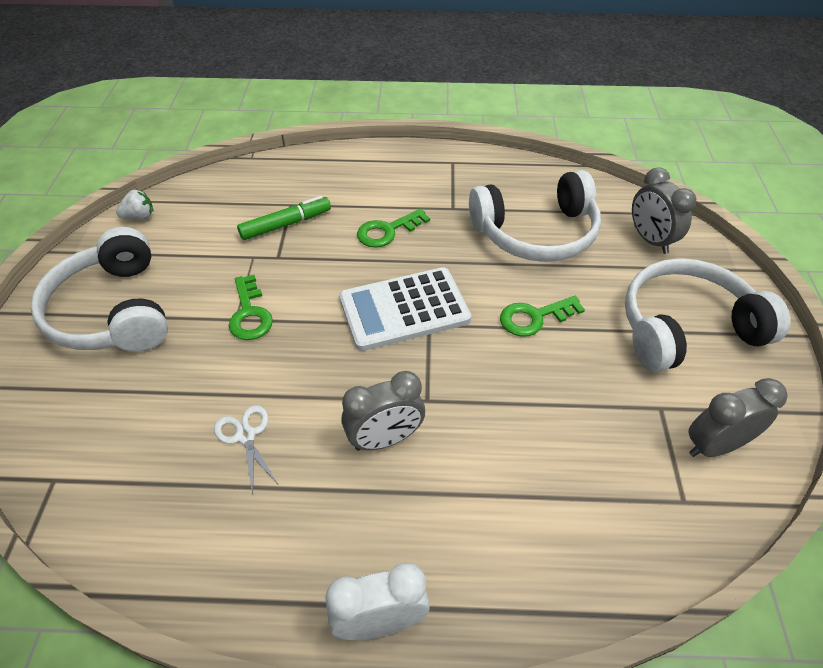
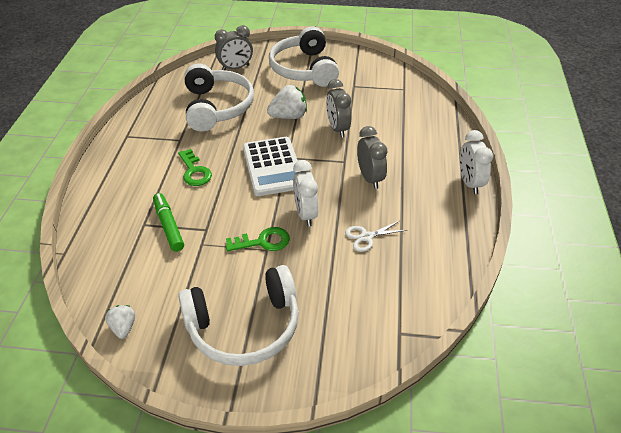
camera: 85 degrees left, 5 degrees down
green key [500,296,585,337] -> white strawberry [267,85,307,119]
grey clock [688,378,788,457] -> grey clock moved to [326,79,351,138]
none -> white clock [293,160,319,227]

